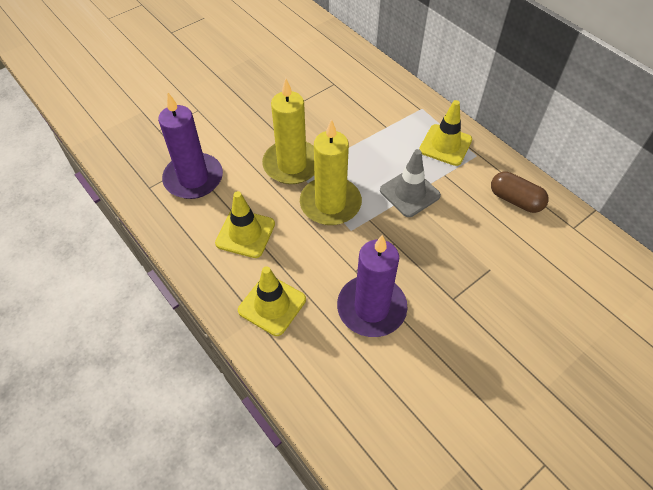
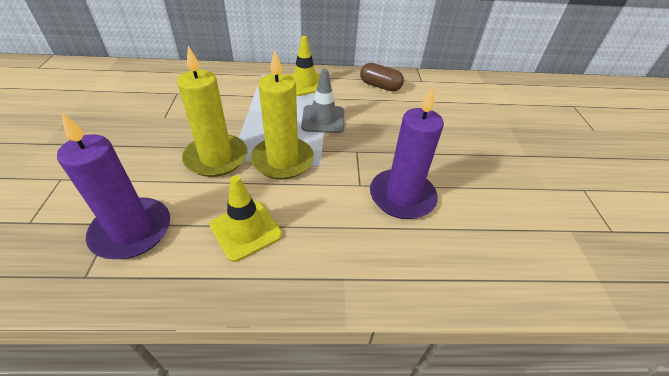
camera: 55 degrees left, 10 degrees down
yellow traffic cone [238,266,306,336] -> none
brown capsule [491,172,549,213] -> brown capsule turned 45 degrees clockwise [360,63,404,91]

